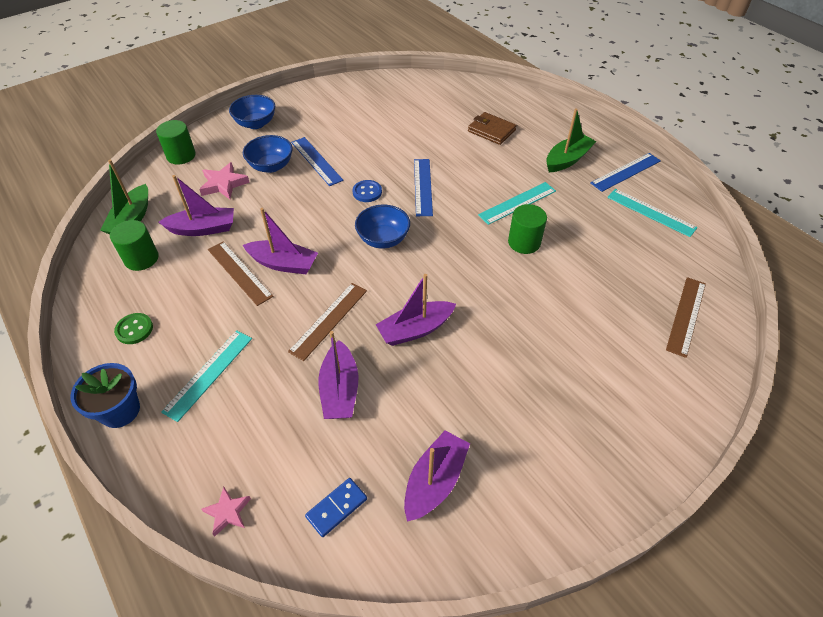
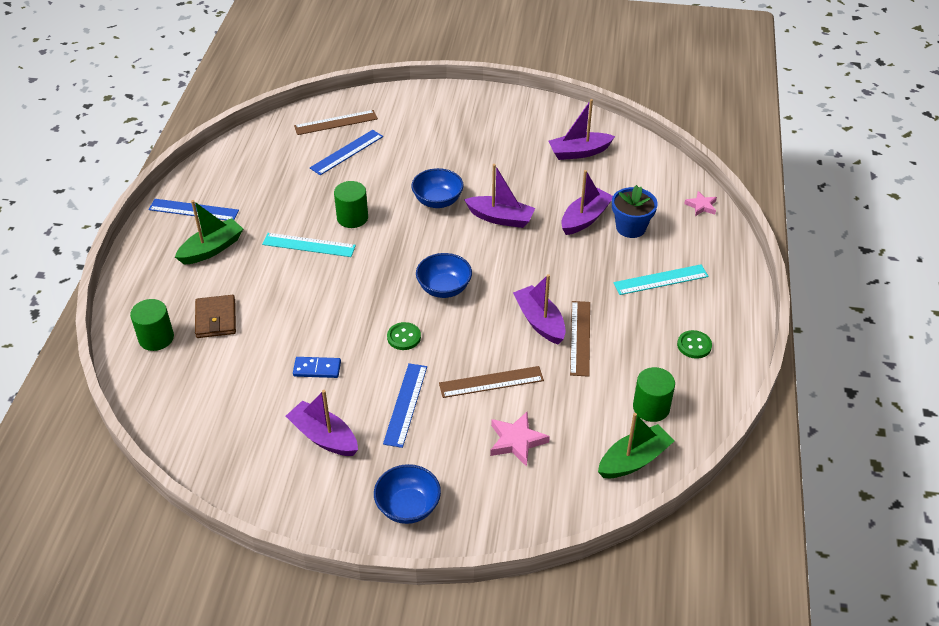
camera: 135 degrees left, 5 degrees down
blue flower pot [71,363,140,428] -> blue flower pot moved to [612,185,658,238]
green cylinder [156,120,196,164] -> green cylinder moved to [130,299,174,351]
purple boat [159,175,234,236] -> purple boat moved to [286,390,358,456]
blue bowl [243,135,293,173] -> blue bowl moved to [411,168,464,208]
brown ruler [288,283,367,361] -> brown ruler moved to [439,366,544,398]
blue domino [305,478,367,537] -> blue domino moved to [293,357,341,378]
blue button [352,180,382,202] -> green button [387,322,421,350]
blue ruler [414,159,433,216] -> blue ruler moved to [310,130,383,175]
green boat [546,108,596,172] -> green boat turned 135 degrees clockwise [175,200,243,265]
turquoise ruler [607,189,698,237] -> none

